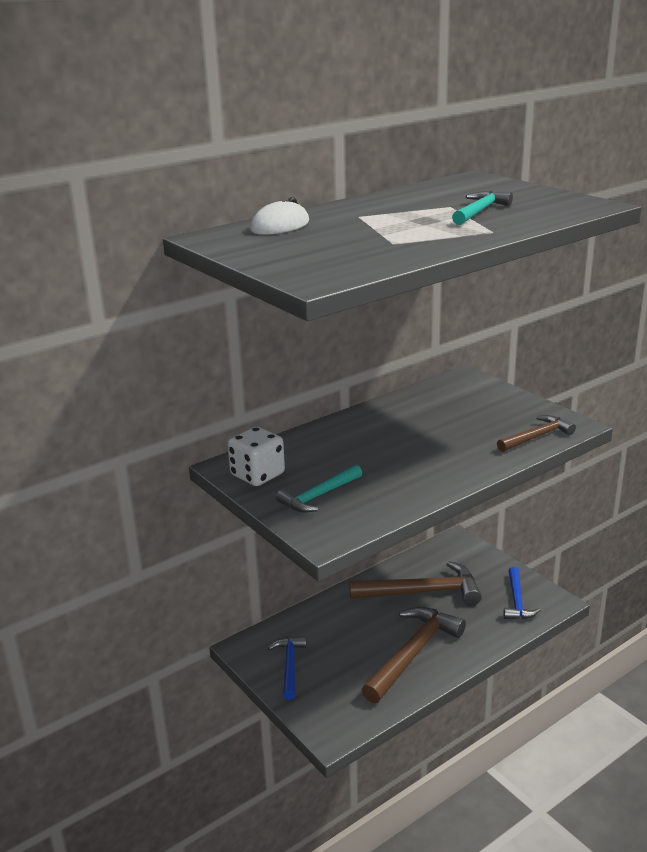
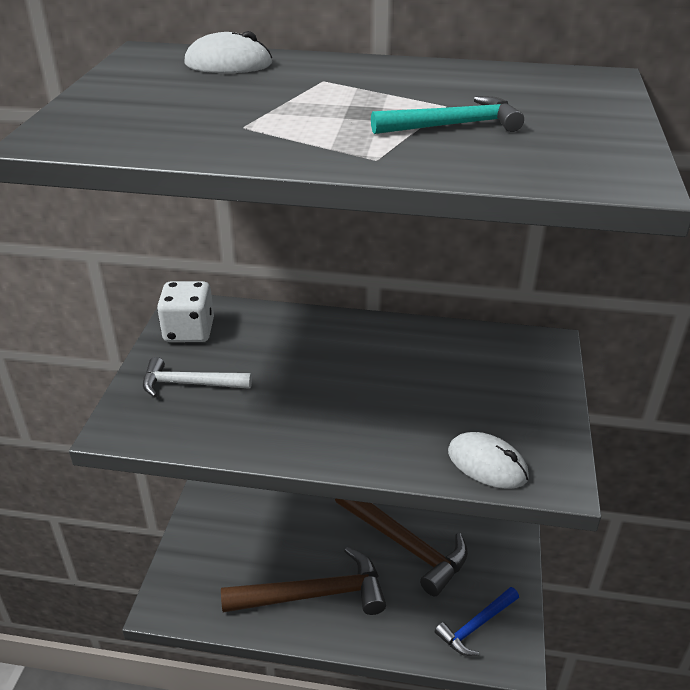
camera: 45 degrees right, 10 degrees up
blue hammer [268,636,306,700] -> none
turquoise hammer [276,465,362,513] -> white hammer [143,357,252,397]
brown hammer [497,415,576,452] -> white mouse [448,432,529,489]

